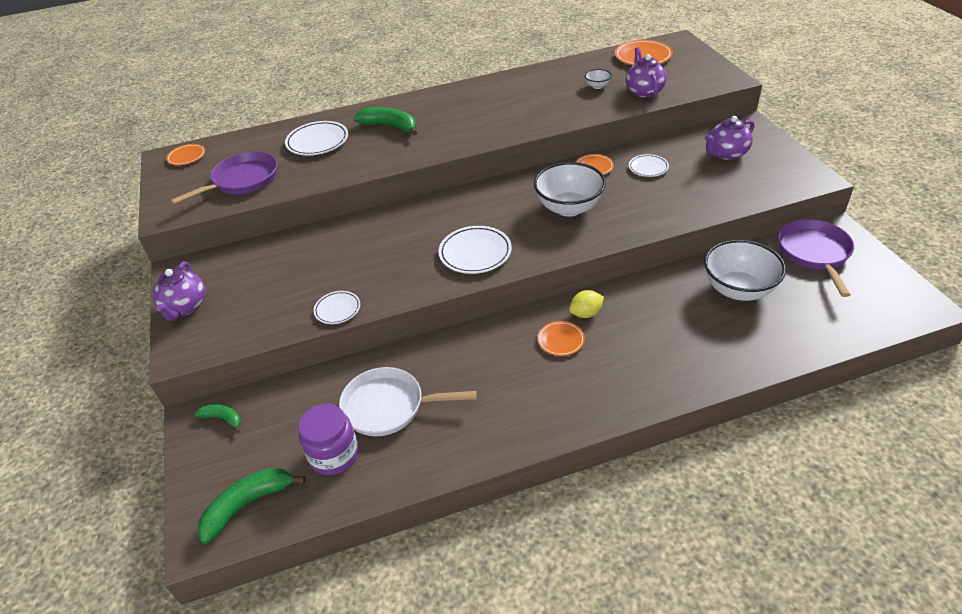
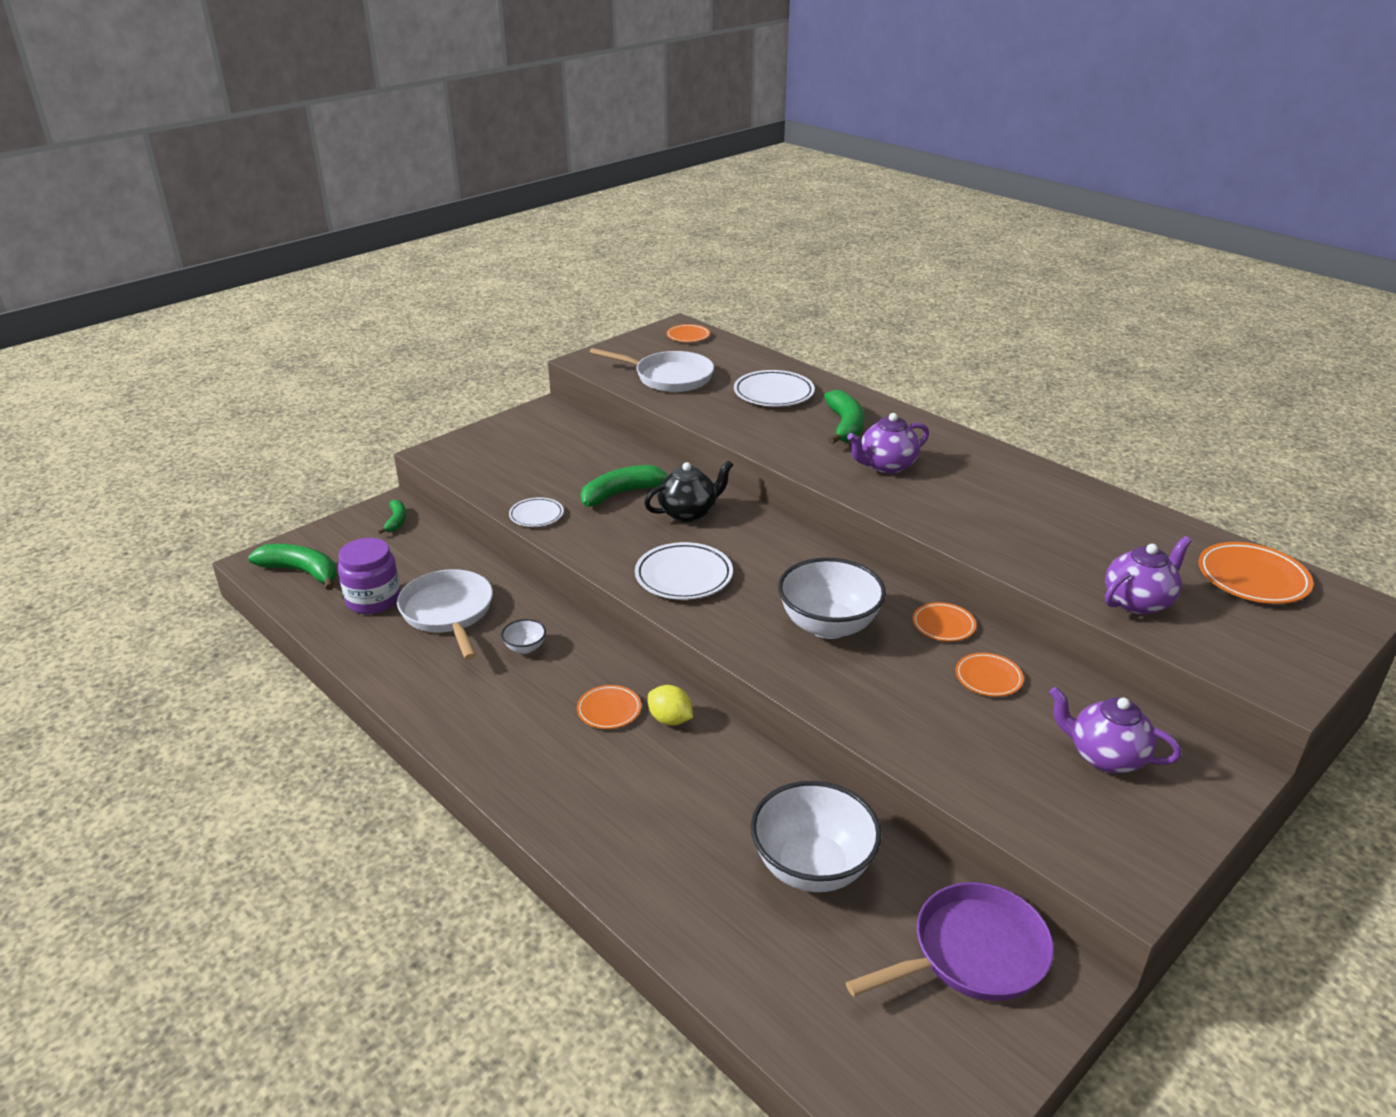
camera: 60 degrees right, 10 degrees down
purple teapot [152,261,206,321] -> purple teapot moved to [847,413,929,474]
purple pan [170,151,277,205] -> white pan [590,348,714,392]
white bowl [585,69,612,89] -> white bowl moved to [501,619,546,654]
white plate [629,154,669,177] -> orange plate [955,653,1024,697]
none -> green banana [581,465,668,507]
none -> black teapot [644,460,733,522]

